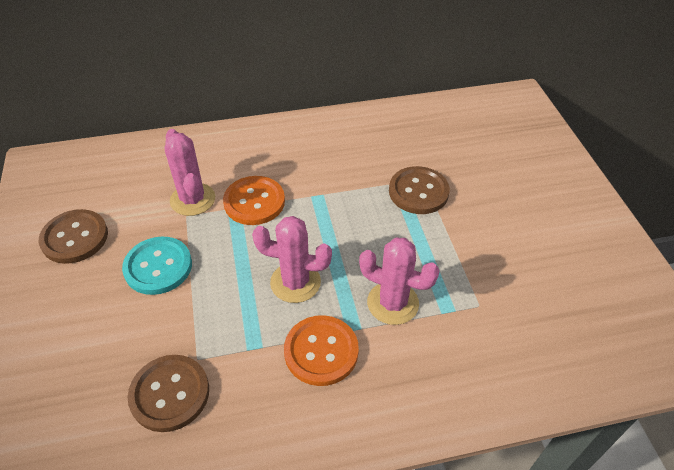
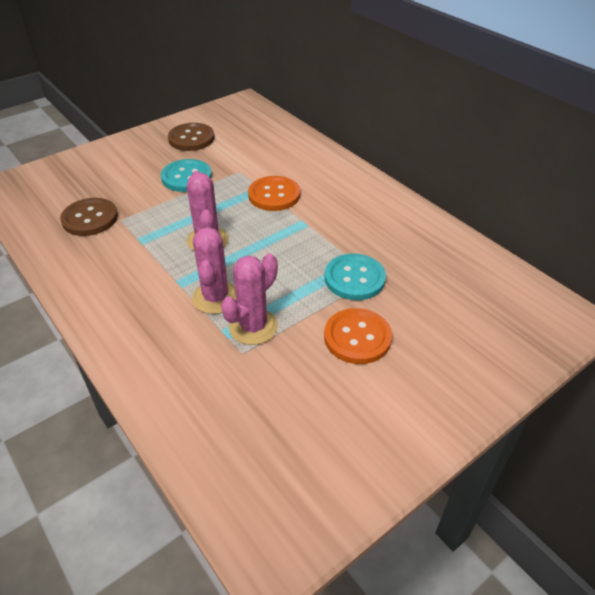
camera: 65 degrees right, 5 degrees down
pink cactus [165,129,215,216] -> pink cactus moved to [221,253,278,345]
orange button [284,315,359,386] -> orange button moved to [324,308,392,364]
brown button [389,166,450,214] -> turquoise button [325,254,386,300]

